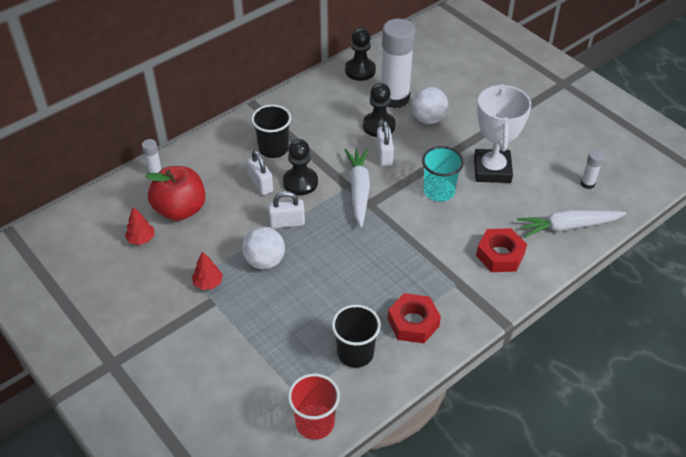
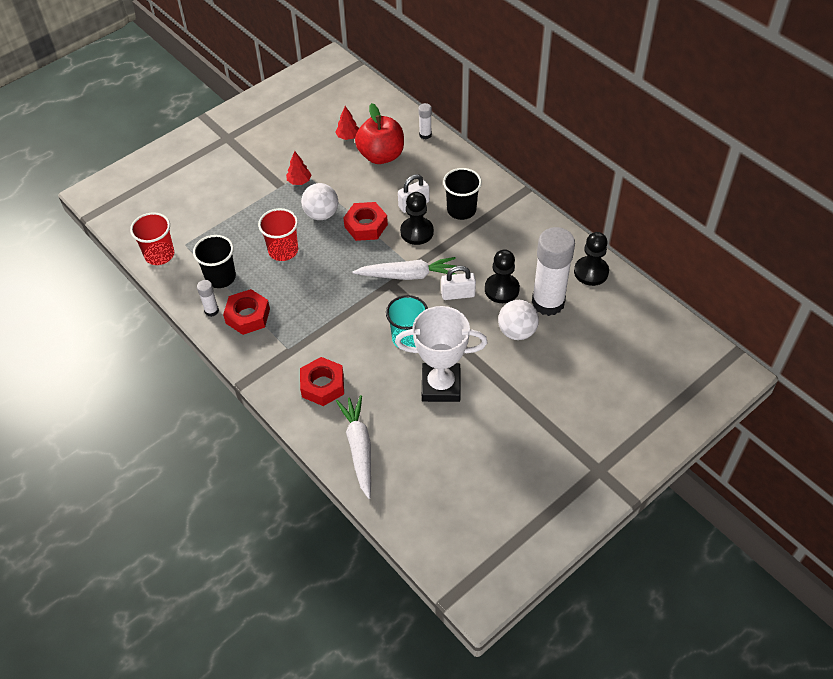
camera: 90 degrees right, 5 degrees up
white padlock [268,191,305,228] -> red nut [343,202,388,241]
white glue stick [581,150,604,189] -> white glue stick moved to [197,280,219,317]
none -> red cup [258,208,298,261]

